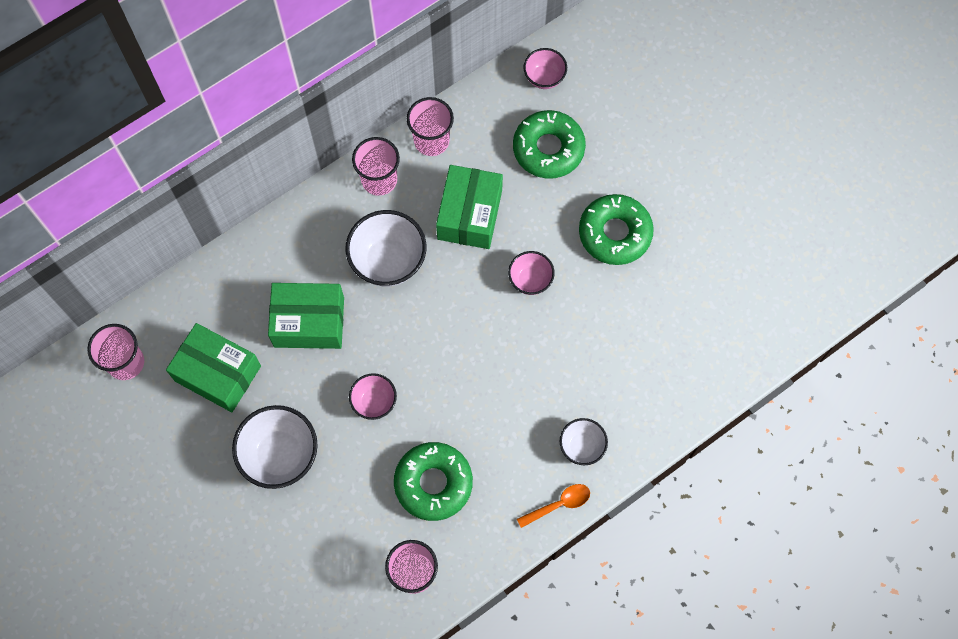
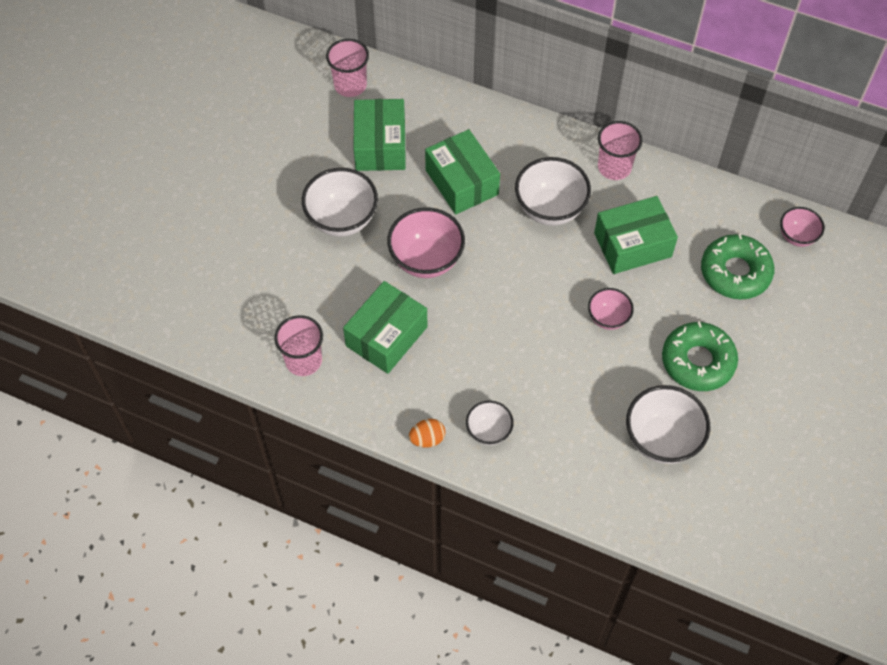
camera: 60 degrees right, 10 degrees down
pink bowl [349,373,397,420] -> pink bowl [387,208,465,278], size x1.74
green donut [394,442,473,521] -> green box [343,281,428,374]
pink cup [407,97,454,156] -> none
orange spoon [517,484,590,528] -> orange egg [409,419,445,448]
none -> white bowl [626,385,710,464]

